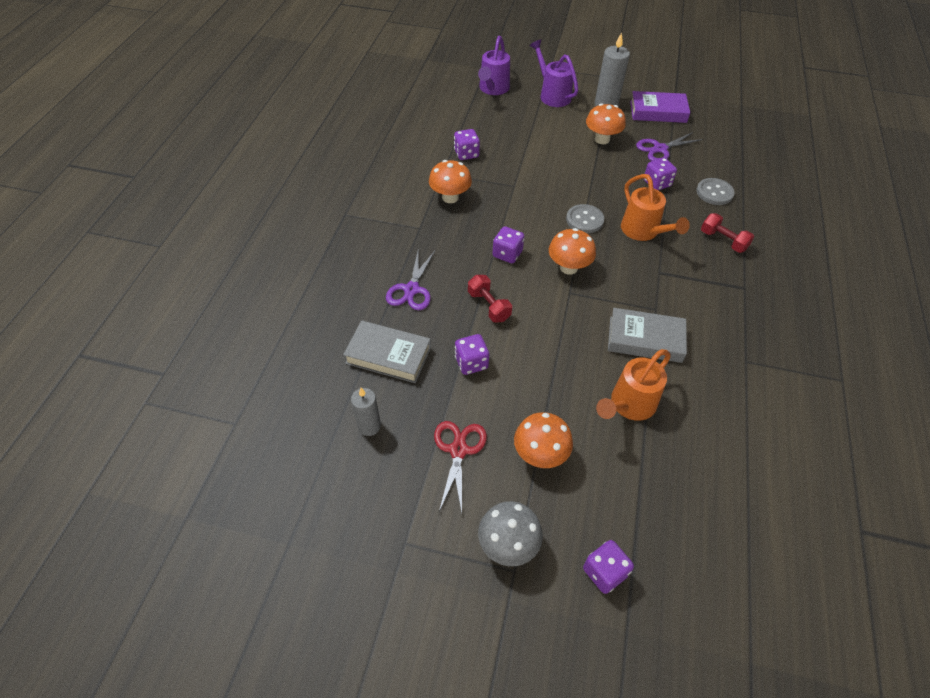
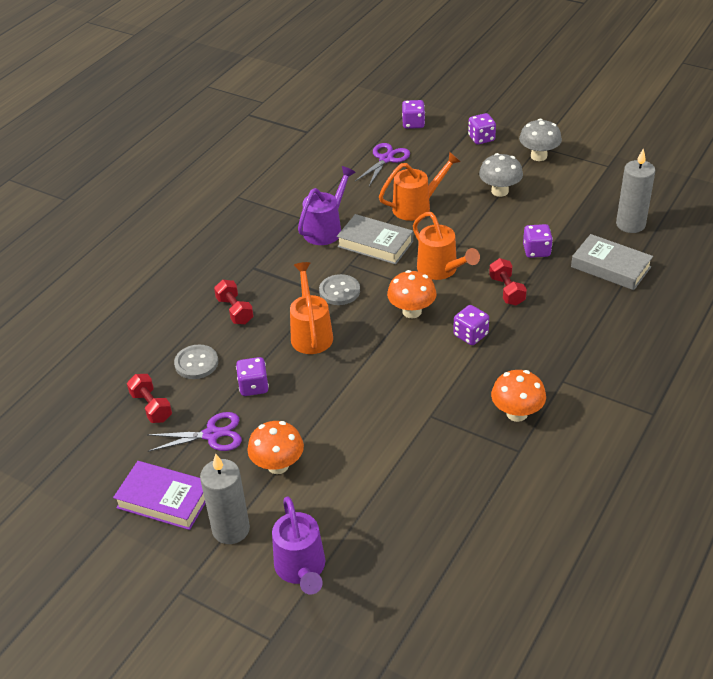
camera: 160 degrees left, 10 degrees down
grey candle [351,388,381,436] -> grey candle [616,149,655,233], size x1.55
purple scissors [386,251,435,310] -> purple scissors moved to [355,143,410,186]
red scissors [434,421,487,513] -> none
purple dice [454,129,480,160] -> purple dice moved to [402,100,425,129]
purple watering can [478,36,510,95] -> purple watering can moved to [298,166,356,245]
orange mushroom [514,412,573,468] -> grey mushroom [479,153,523,197]
grey button [566,204,604,233] -> grey button moved to [319,274,360,305]
none -> red dumbbell [127,374,172,423]
none -> orange watering can [413,212,480,280]

